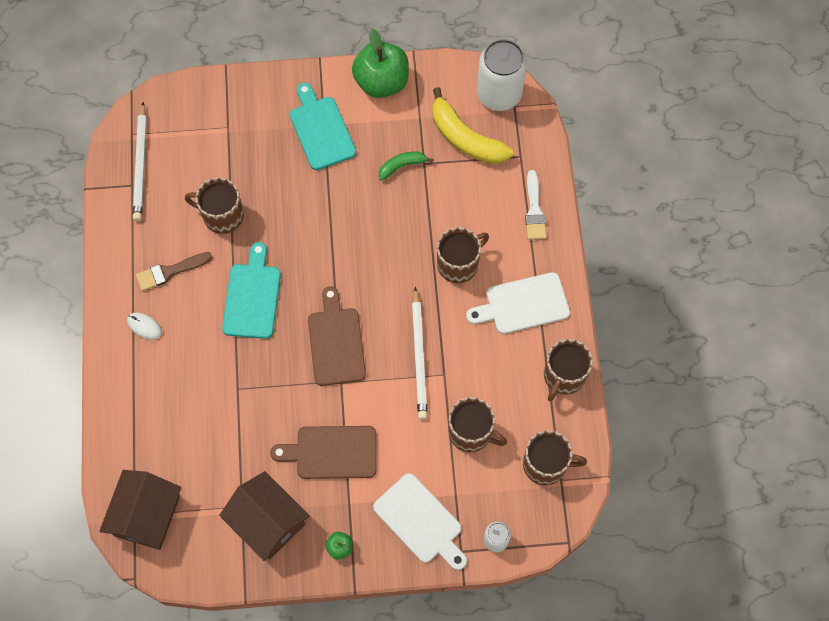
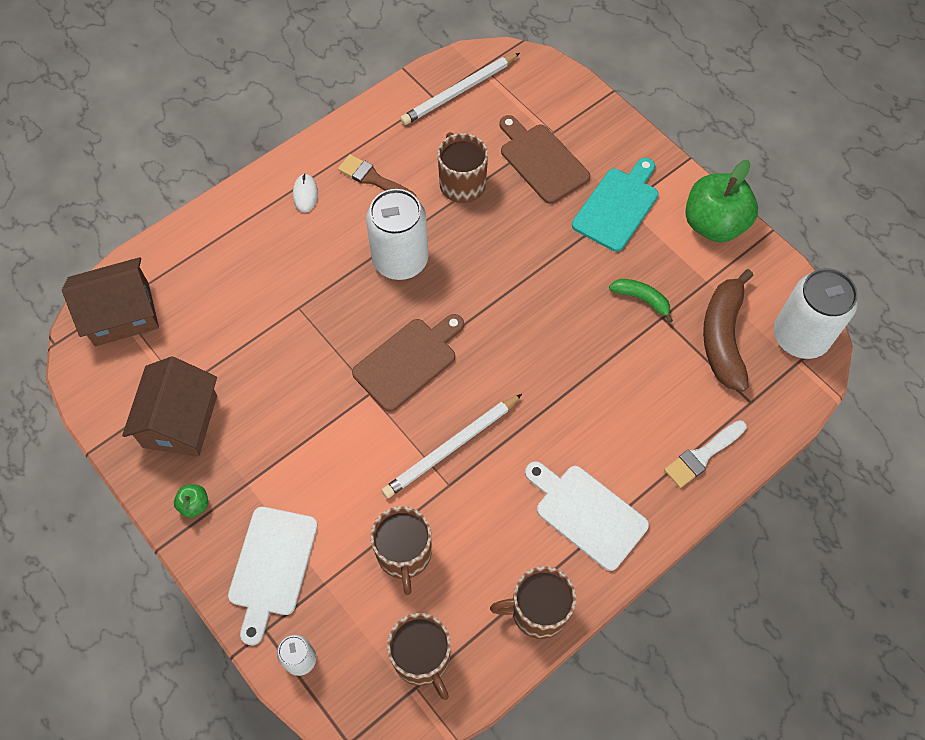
camera: 55 degrees right, 5 degrees down
turquoise cutting board [222,242,281,339] -> white can [366,189,428,280]
brown cutting board [270,426,377,479] -> brown cutting board moved to [499,115,590,204]
yellow banana [432,87,513,164] -> brown banana [703,269,753,392]
brown mug [437,227,489,283] -> none

